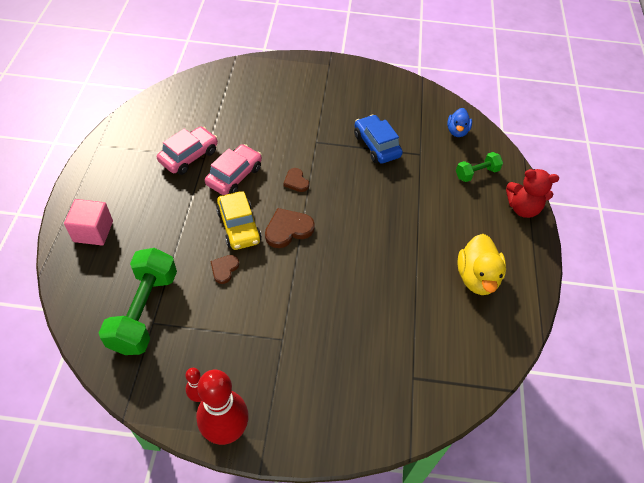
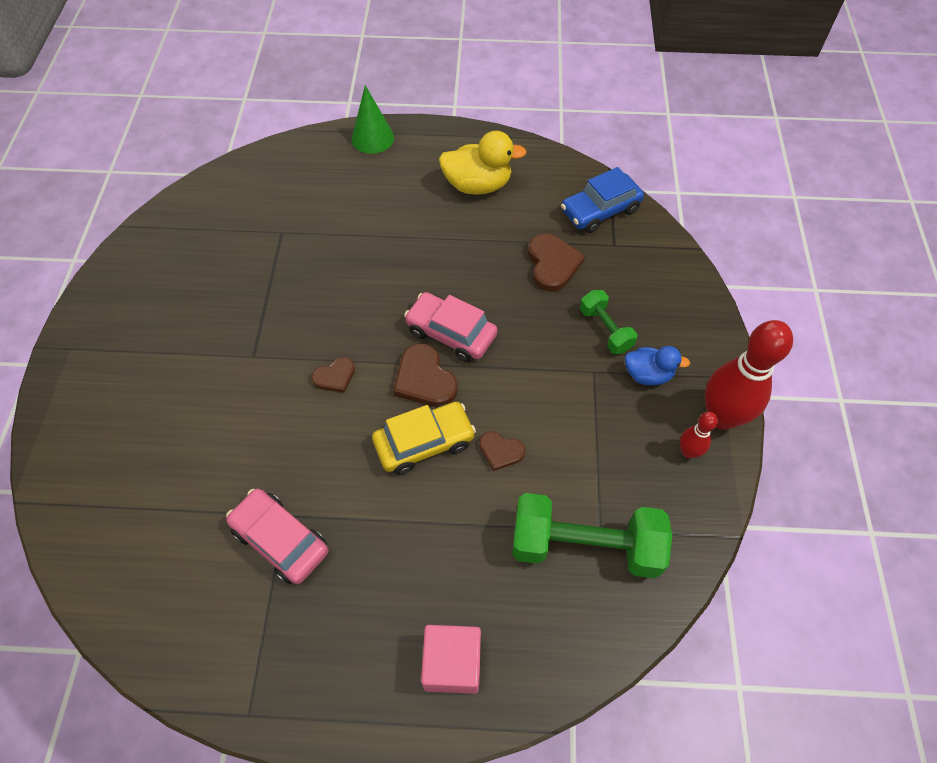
camera: 90 degrees left, 5 degrees up
pink car [205,144,262,195] -> pink car moved to [404,292,498,362]
blue car [354,114,403,164] -> blue car moved to [561,167,644,233]
blue duck [447,108,472,137] -> blue duck moved to [625,346,690,385]
green dumbbell [456,152,503,182] -> green dumbbell moved to [580,290,638,354]
red teddy bear [506,169,559,218] -> green cone [351,85,394,154]
none -> brown heart [528,233,585,292]

